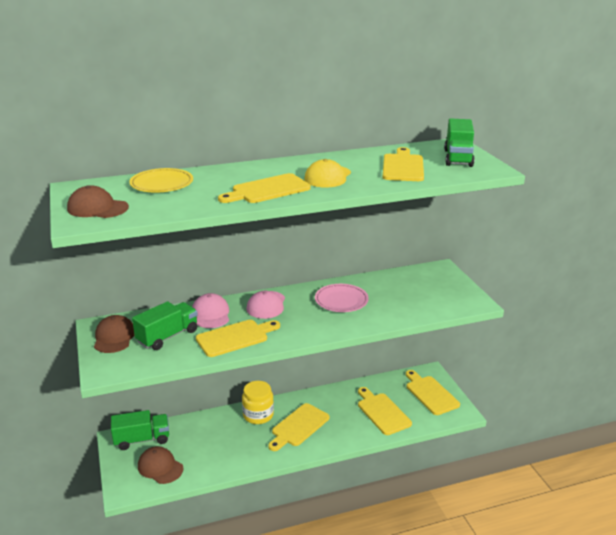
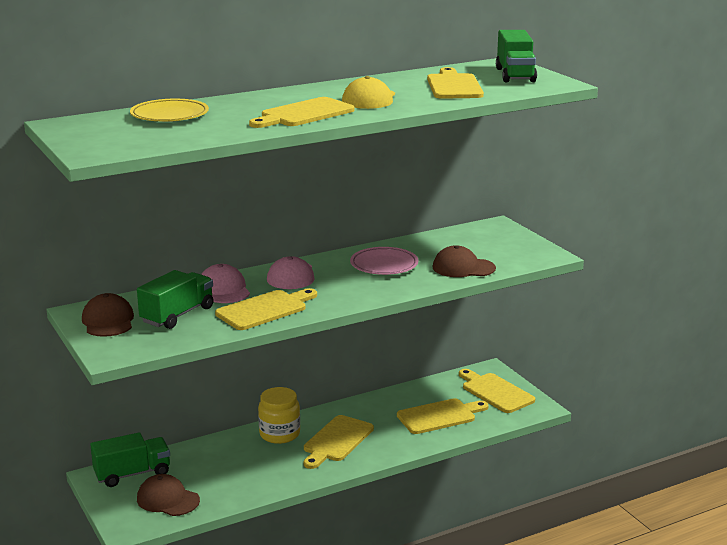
camera: 10 degrees left, 5 degrees down
brown cap [67,185,129,218] -> brown cap moved to [433,245,496,277]
yellow cutting board [358,387,412,435] -> yellow cutting board turned 105 degrees clockwise [397,398,489,434]

